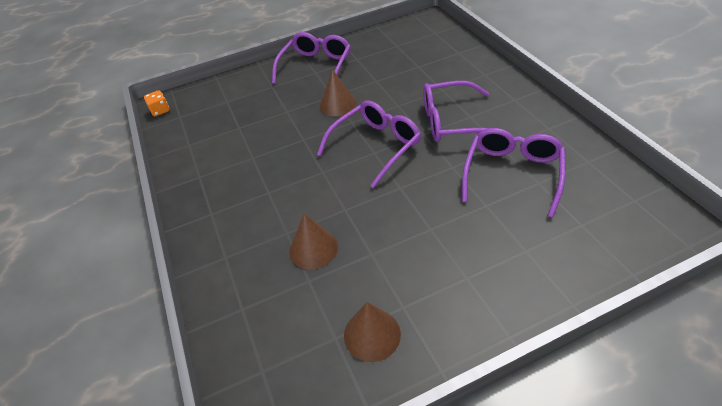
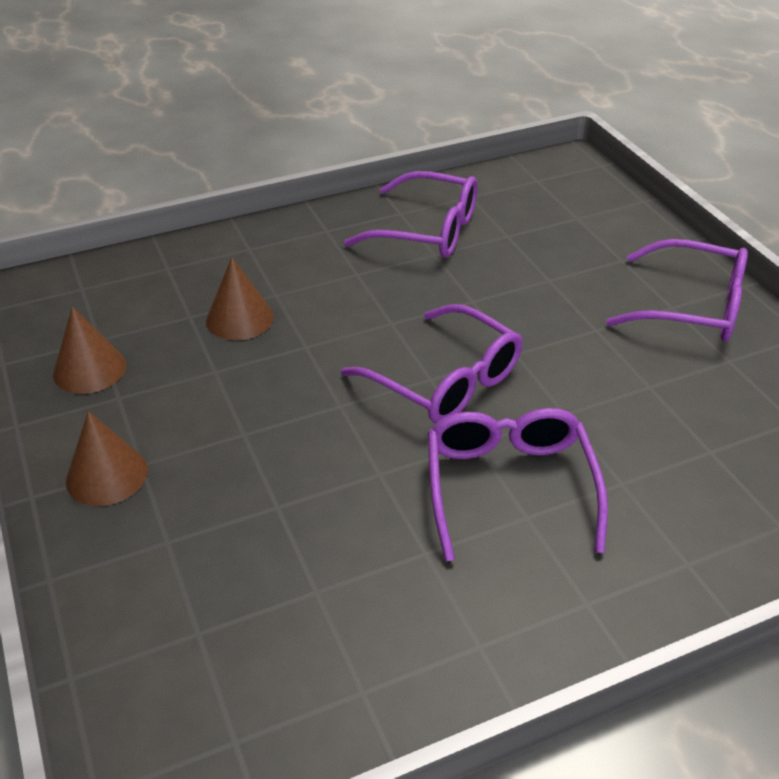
camera: 85 degrees right, 5 degrees down
orange dice [144,90,170,116] -> none
brown cone [320,69,356,116] -> brown cone moved to [66,411,148,506]
purple glasses [462,128,565,218] -> purple glasses moved to [344,171,478,258]

